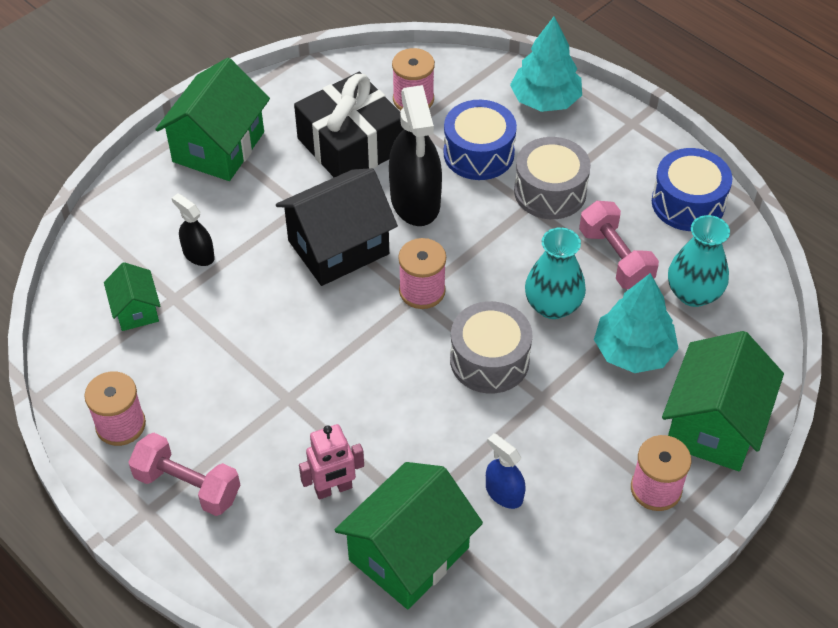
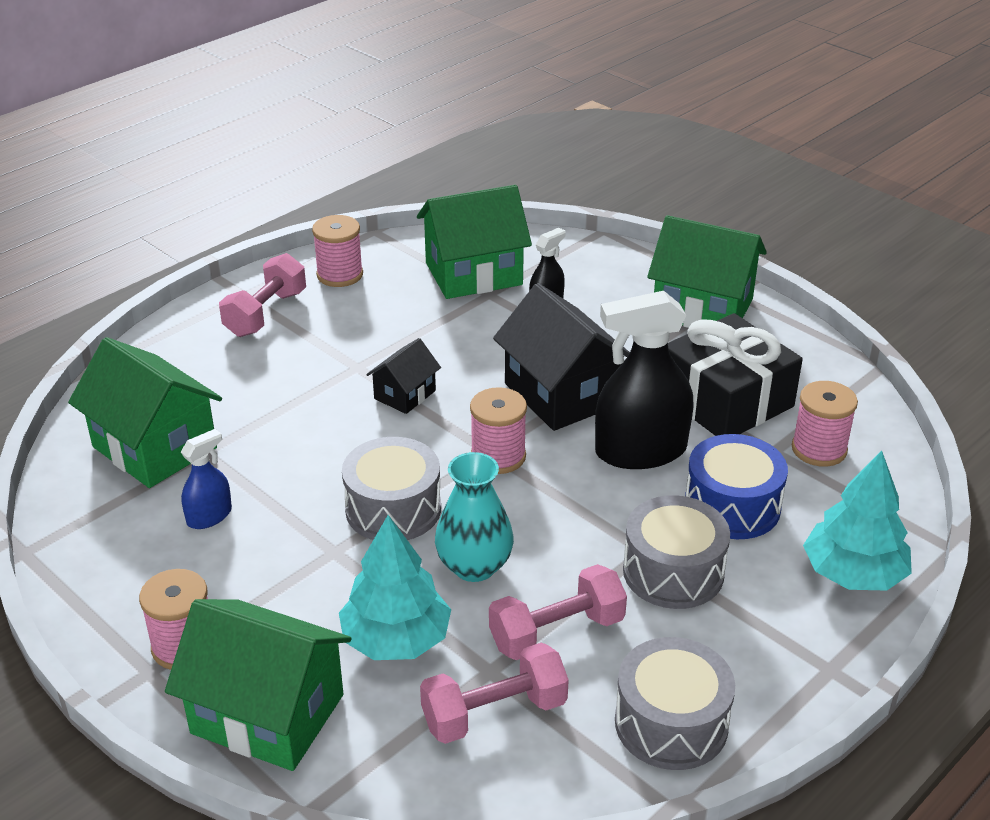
camera: 90 degrees right, 15 degrees down
green house [104,262,160,331] -> green house [417,185,532,299], size x1.91
pink robot [299,424,364,499] -> none
blue drum [652,148,732,231] -> grey drum [615,637,735,770]
turquoise vase [668,215,730,307] -> pink dumbbell [420,642,569,744]
none -> black house [366,338,441,414]

